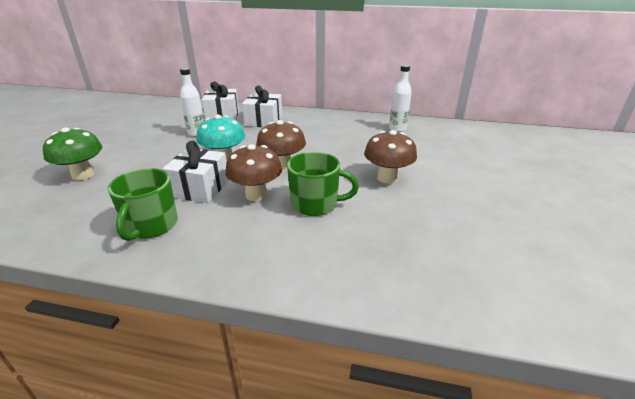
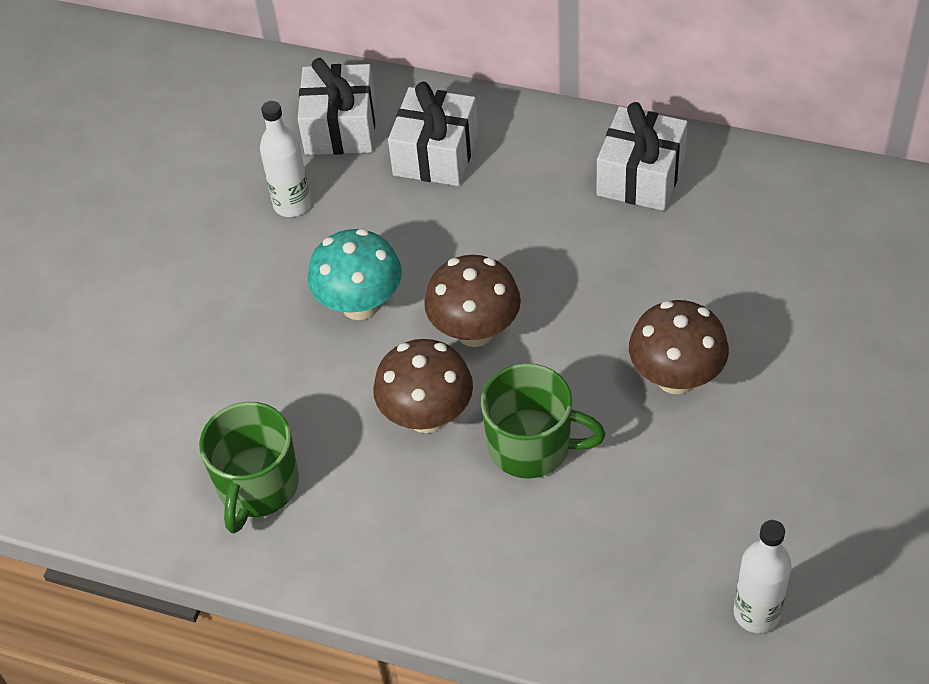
camera: 10 degrees right, 20 degrees up
green mushroom [43,127,102,181] -> none
white gift [162,140,229,203] -> white gift moved to [596,102,688,211]
white bottle [389,65,412,132] -> white bottle moved to [734,520,792,633]

